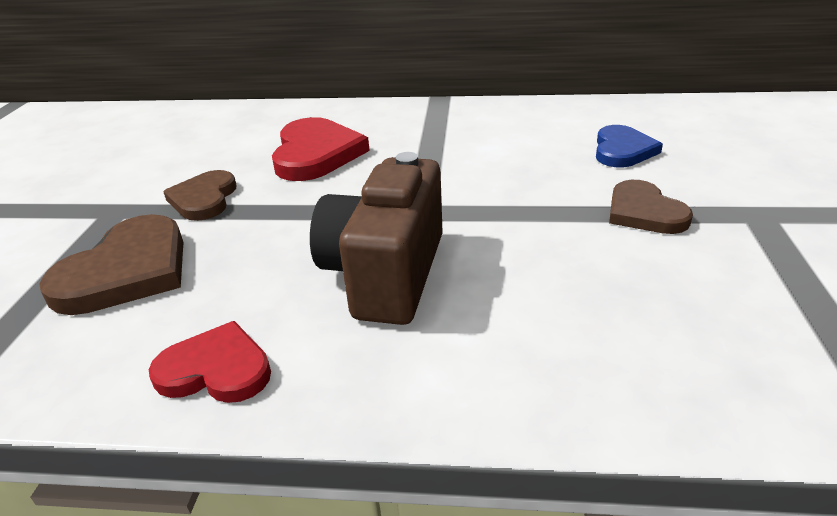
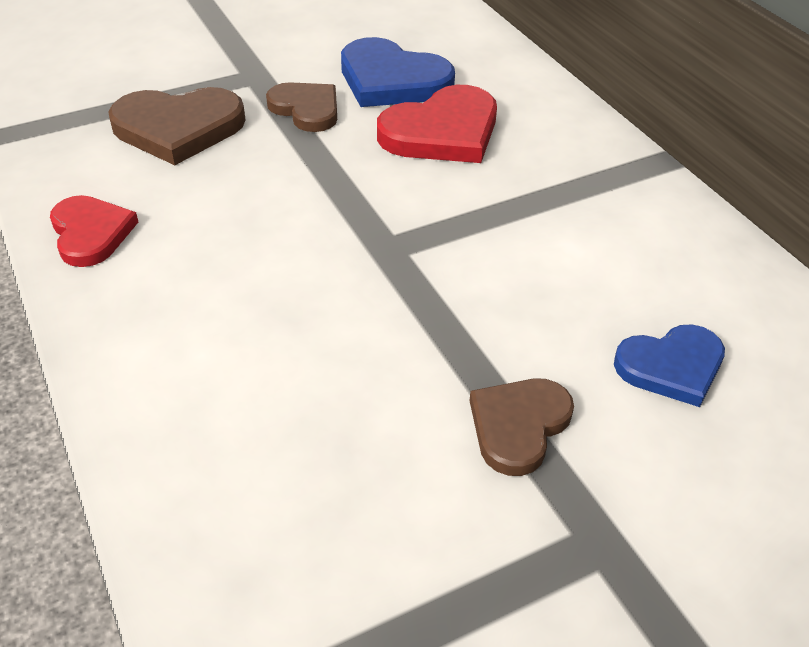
camera: 55 degrees right, 10 degrees up
brown heart [163,170,236,221] -> brown heart turned 75 degrees clockwise [266,82,337,132]
brown camera [310,152,443,325] -> none
none -> blue heart [341,37,455,107]

